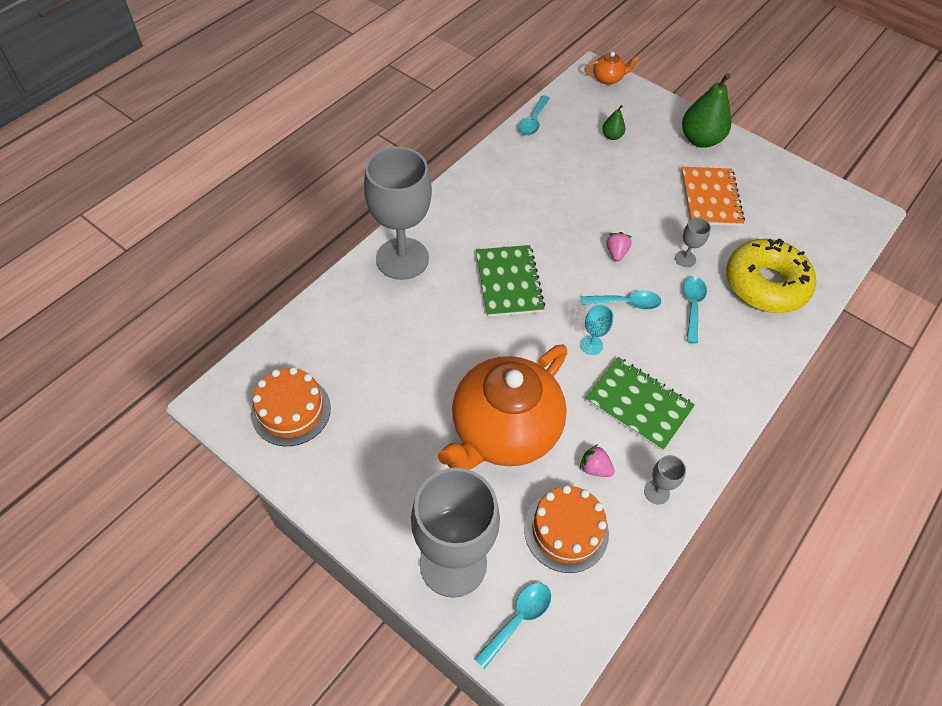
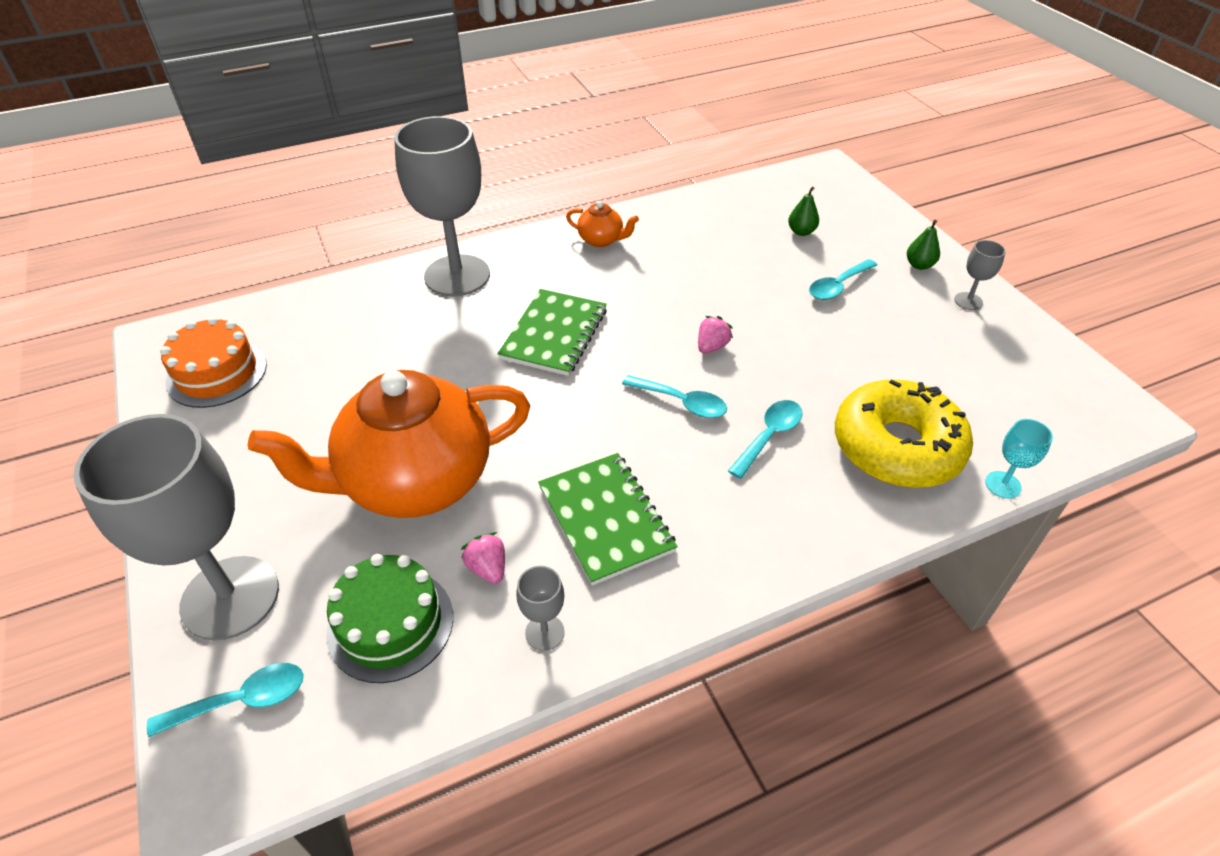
camera: 30 degrees right, 10 degrees down
turquoise spoon [518,95,550,136] -> turquoise spoon moved to [809,259,877,300]
orange cake [524,485,609,573] -> green cake [326,554,453,683]
turquoise goblet [580,305,613,355] -> turquoise goblet moved to [985,419,1053,499]
orange teapot [584,52,639,85] -> orange teapot moved to [566,201,639,247]
grey goblet [675,218,711,267] -> grey goblet moved to [954,240,1006,310]
orange notebook [681,167,745,226] -> none
green pear [682,73,731,148] -> green pear [907,220,940,270], size x0.48

